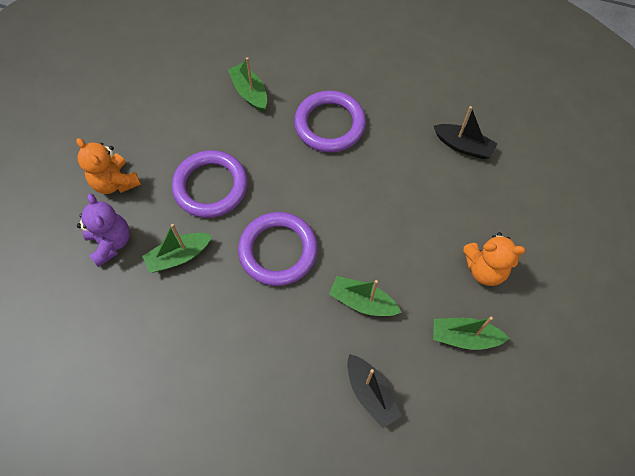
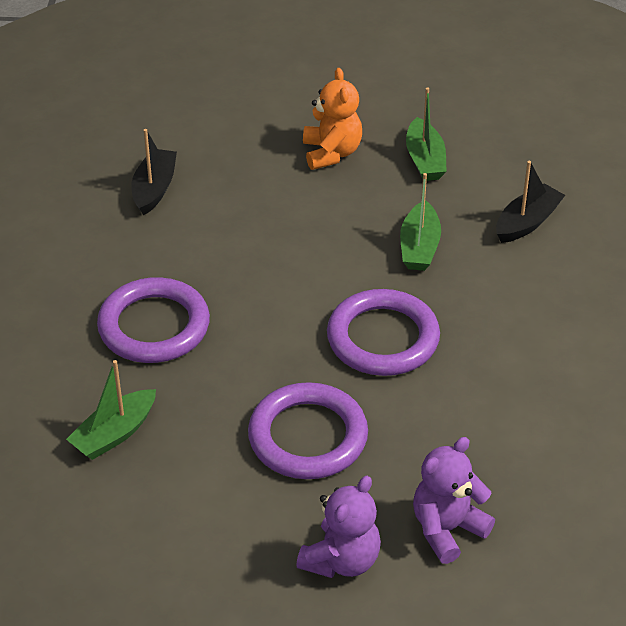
camera: 105 degrees left, 20 degrees down
orange teddy bear [76,138,141,194] -> purple teddy bear [296,476,381,578]
green boat [142,224,212,273] -> none

